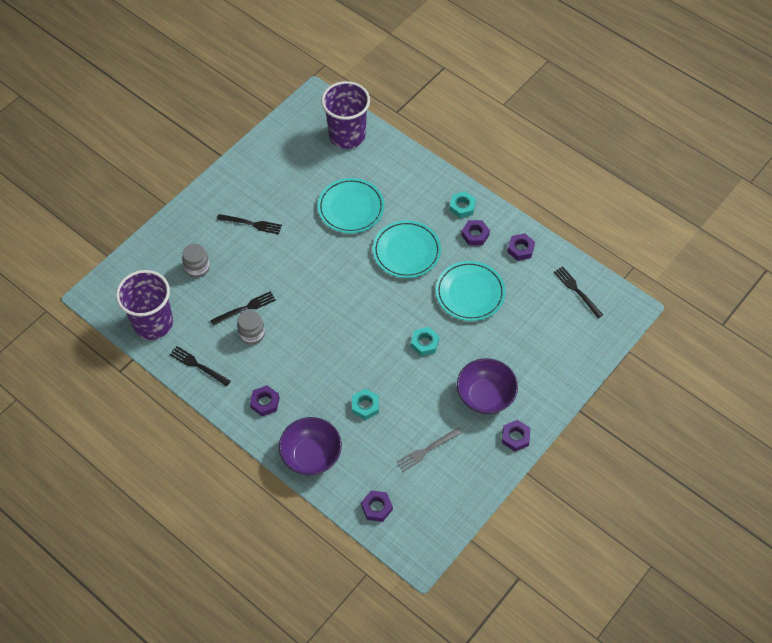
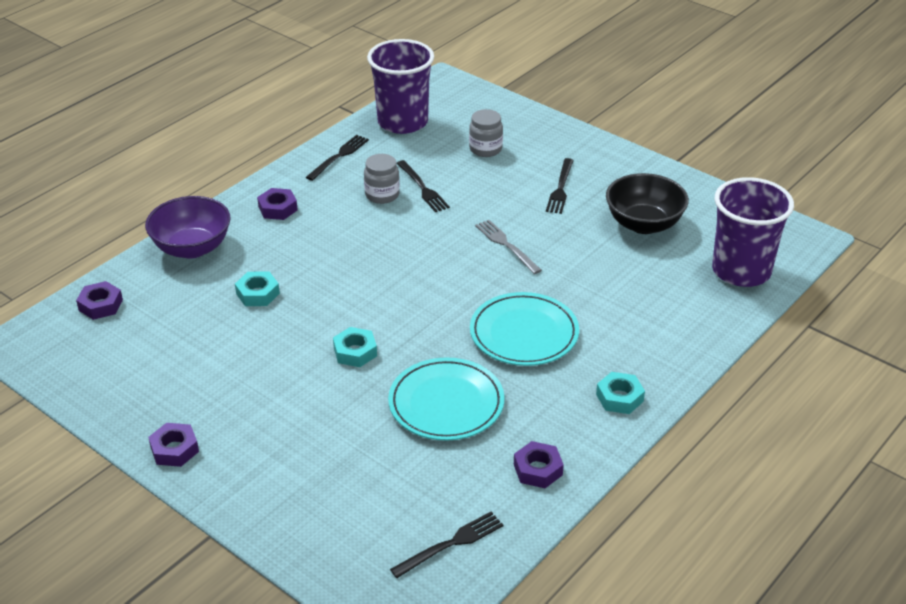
camera: 90 degrees right, 20 degrees down
turquoise plate [318,178,385,233] -> none
grey fork [397,428,462,472] -> grey fork moved to [475,220,542,274]
purple bowl [457,358,518,414] -> none
purple nut [461,220,490,245] -> none
none -> black bowl [606,173,689,234]

